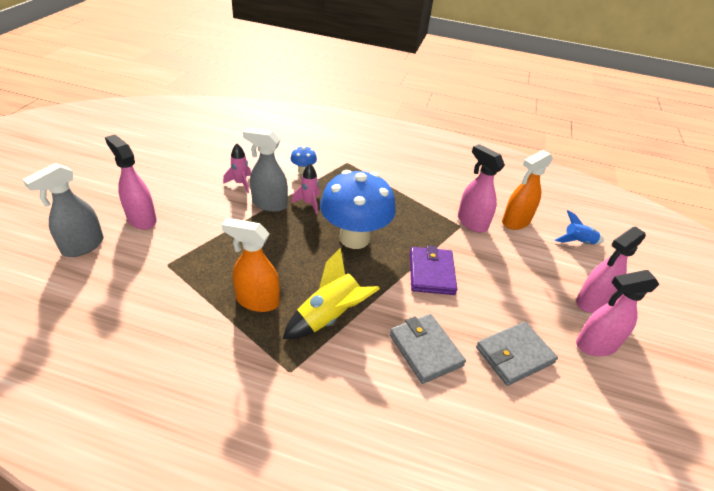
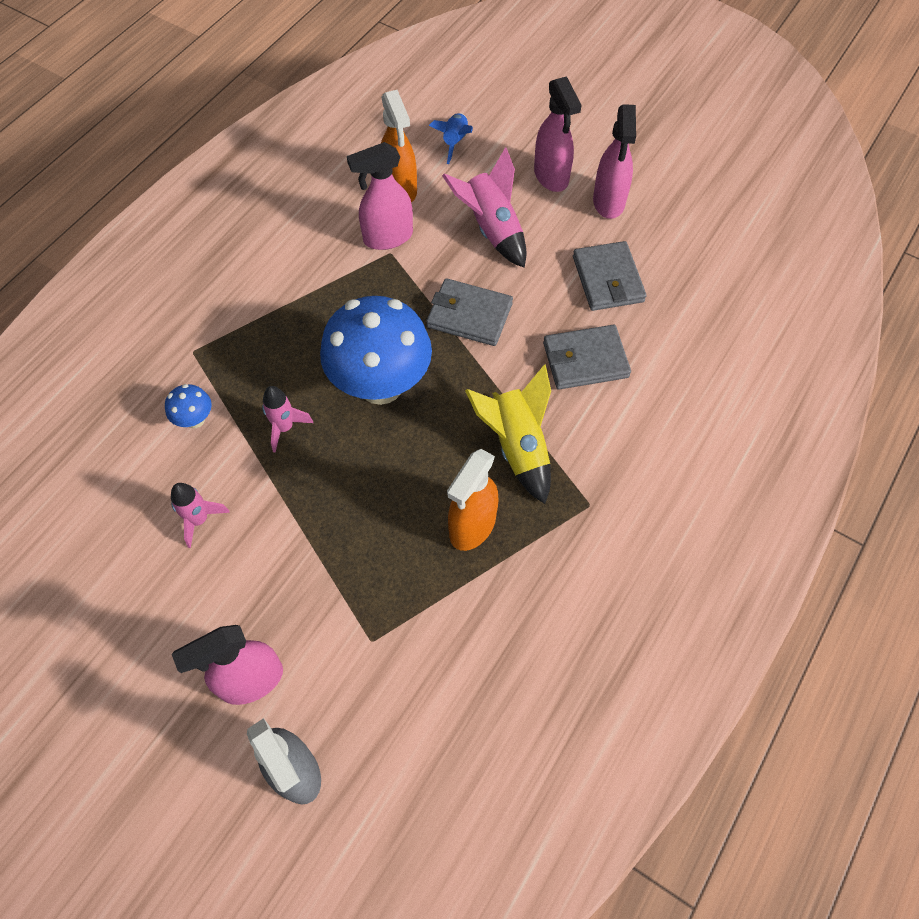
camera: 70 degrees left, 20 degrees up
grey spray bottle [243,128,288,212] -> none
purple wallet [410,246,457,295] -> grey wallet [426,278,513,346]
none -> pink rocket [442,147,526,268]

